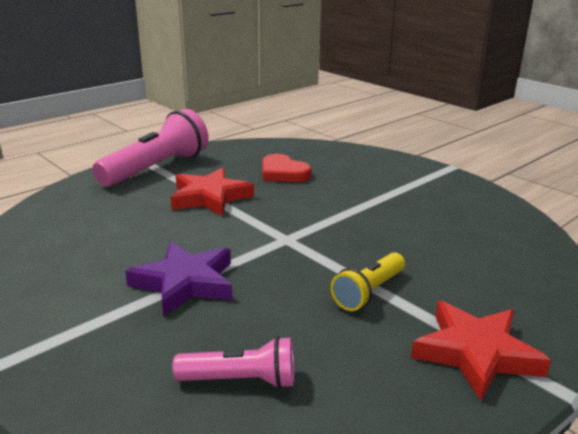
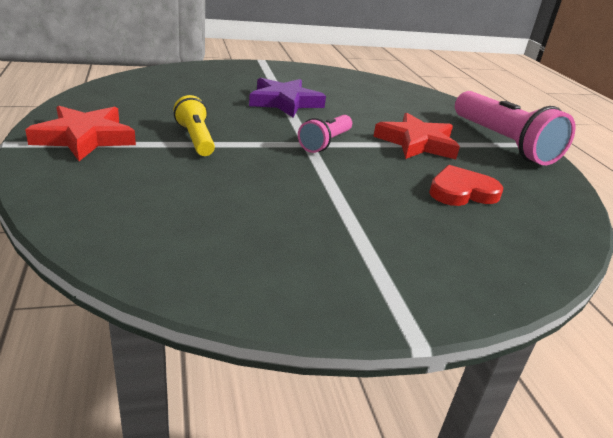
camera: 115 degrees right, 5 degrees up
pink flashlight [173,336,294,389] -> pink flashlight moved to [298,115,352,153]

